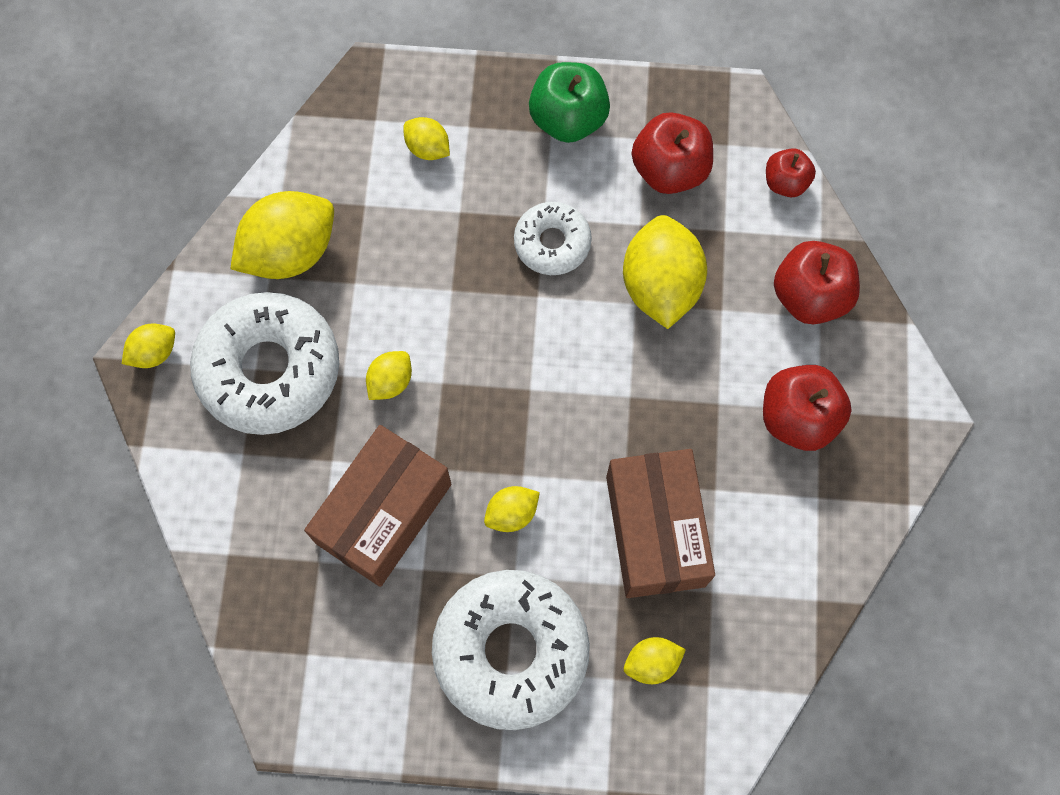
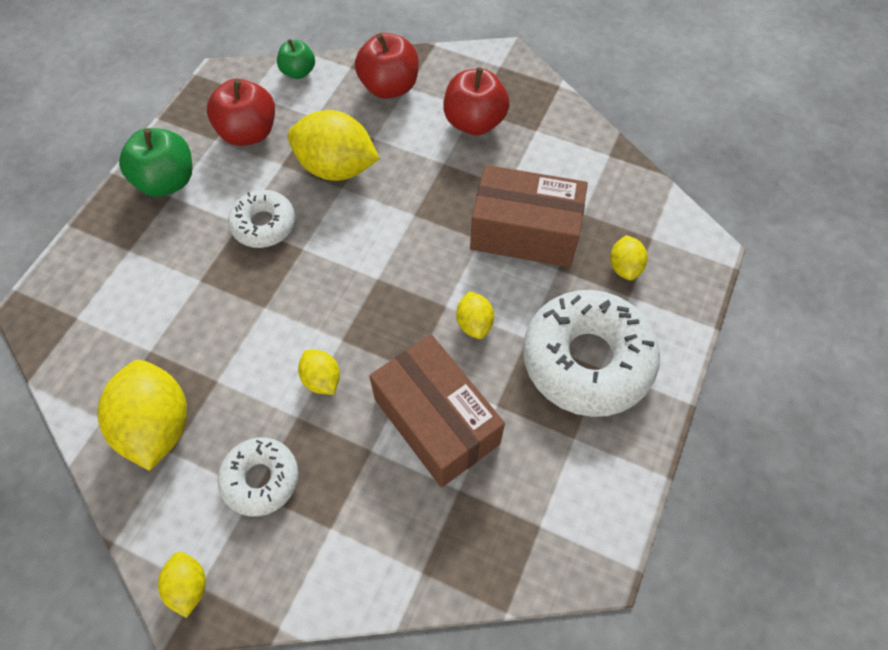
camera: 70 degrees left, 10 degrees down
white donut [190,292,339,435] -> white donut [218,438,298,517], size x0.55
yellow lemon [403,117,450,160] -> none
red apple [766,148,816,197] -> green apple [277,39,315,79]

